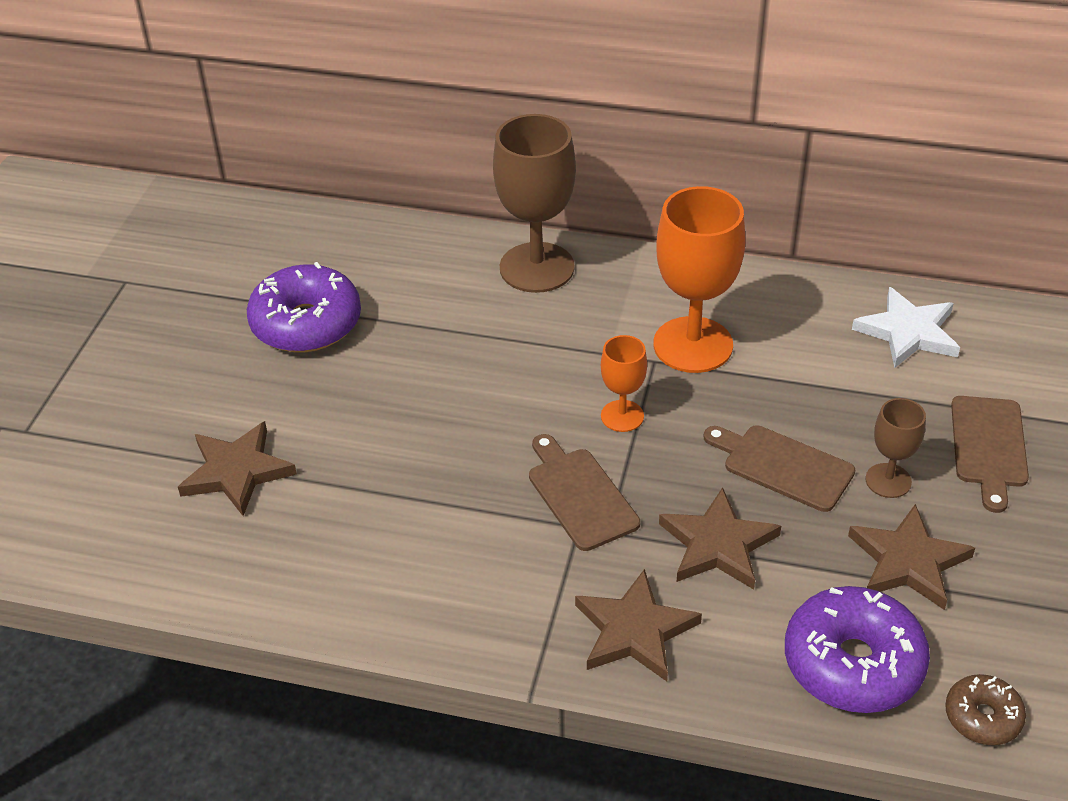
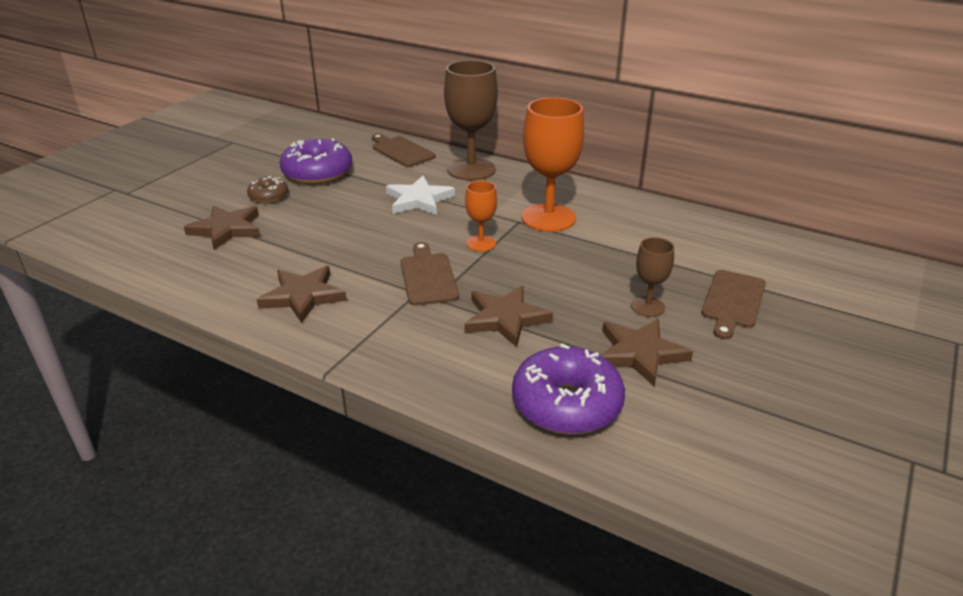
camera: 15 degrees right, 10 degrees down
brown star [575,569,702,681] -> brown star moved to [257,266,347,323]
brown cutting board [703,425,855,512] -> brown cutting board moved to [372,134,436,167]
white star [852,287,960,368] -> white star moved to [386,176,455,215]
brown donut [945,674,1026,745] -> brown donut moved to [247,176,288,203]

